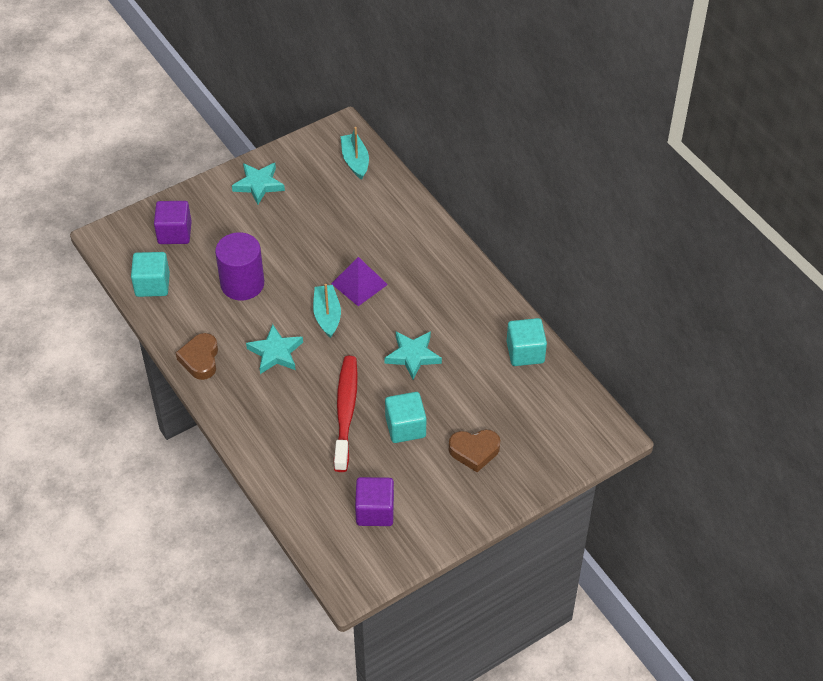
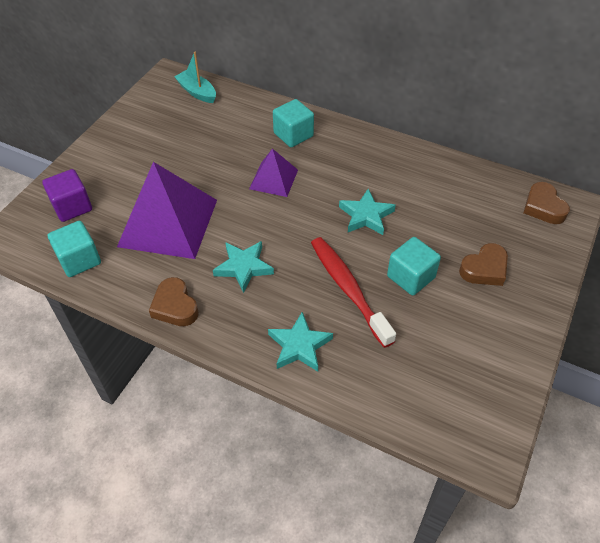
camera: 30 degrees left, 0 degrees up
purple cylinder [215,232,264,301] -> purple pyramid [117,162,217,259]
turquoise star [232,163,285,205] -> turquoise star moved to [268,312,333,372]
turquoise boat [313,284,341,338] -> none
purple cube [355,477,394,526] -> none
turquoise cube [506,318,547,366] -> turquoise cube moved to [273,99,314,147]
none -> brown heart [524,182,570,224]

